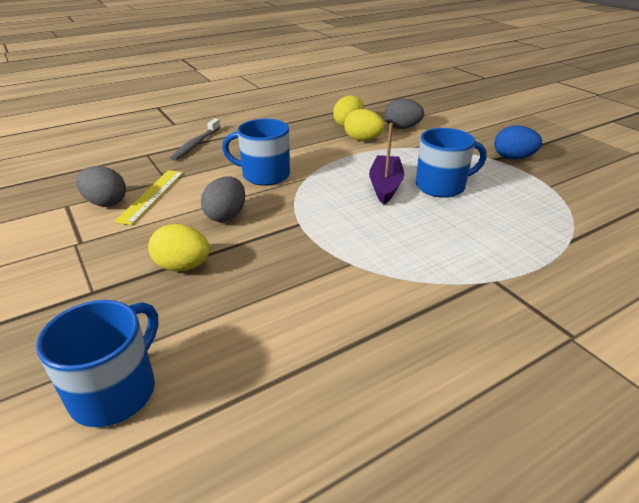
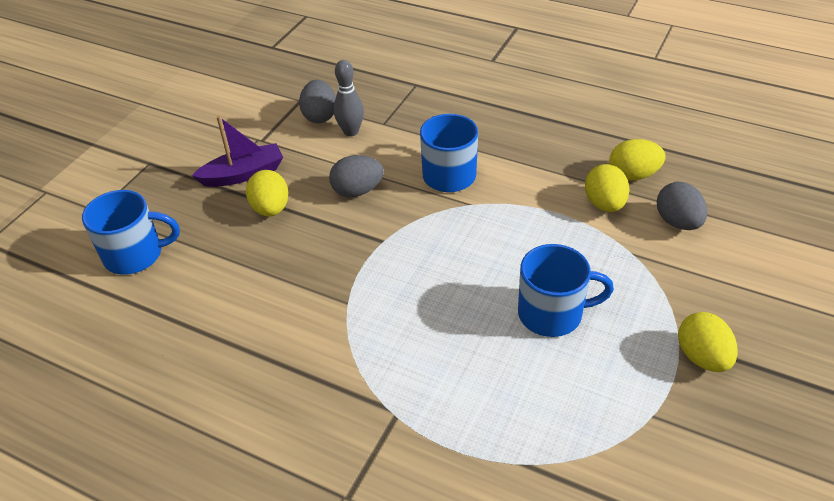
camera: 60 degrees right, 10 degrees up
yellow ruler [114,170,183,225] -> grey bowling pin [334,60,364,136]
grey toothbrush [170,118,221,161] -> none
purple boat [369,123,404,205] -> purple boat moved to [192,116,283,187]
blue mug [416,128,487,198] -> blue mug turned 45 degrees counterclockwise [518,244,614,337]
blue egg [494,126,542,159] -> yellow egg [678,312,738,372]

